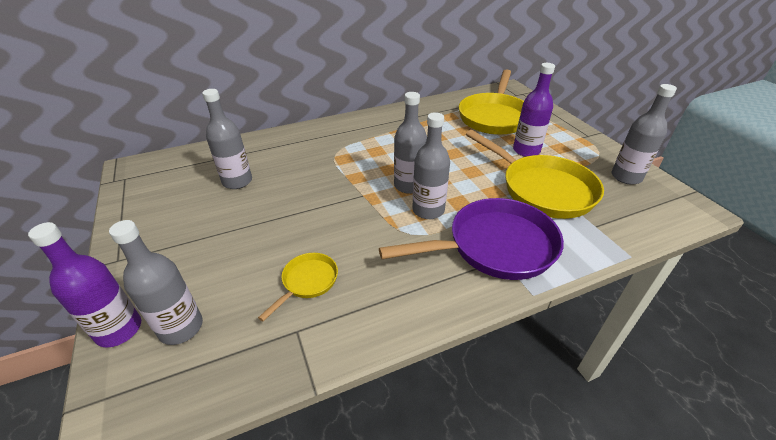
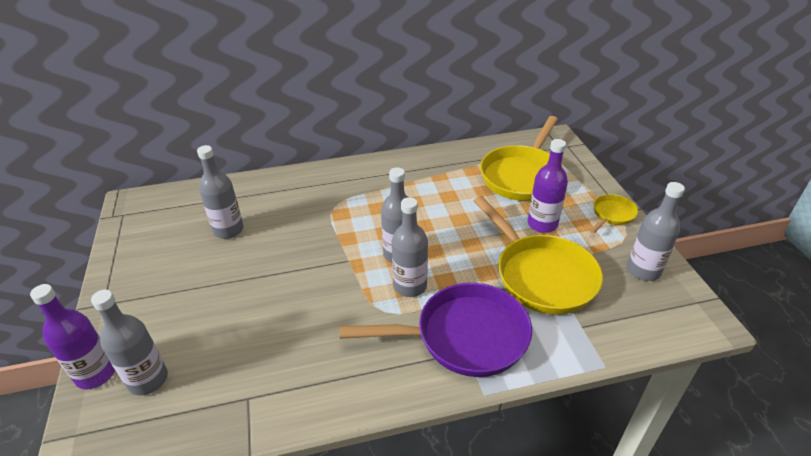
camera: 10 degrees right, 0 degrees up
yellow pan [258,253,338,322] -> yellow pan moved to [590,194,638,234]

